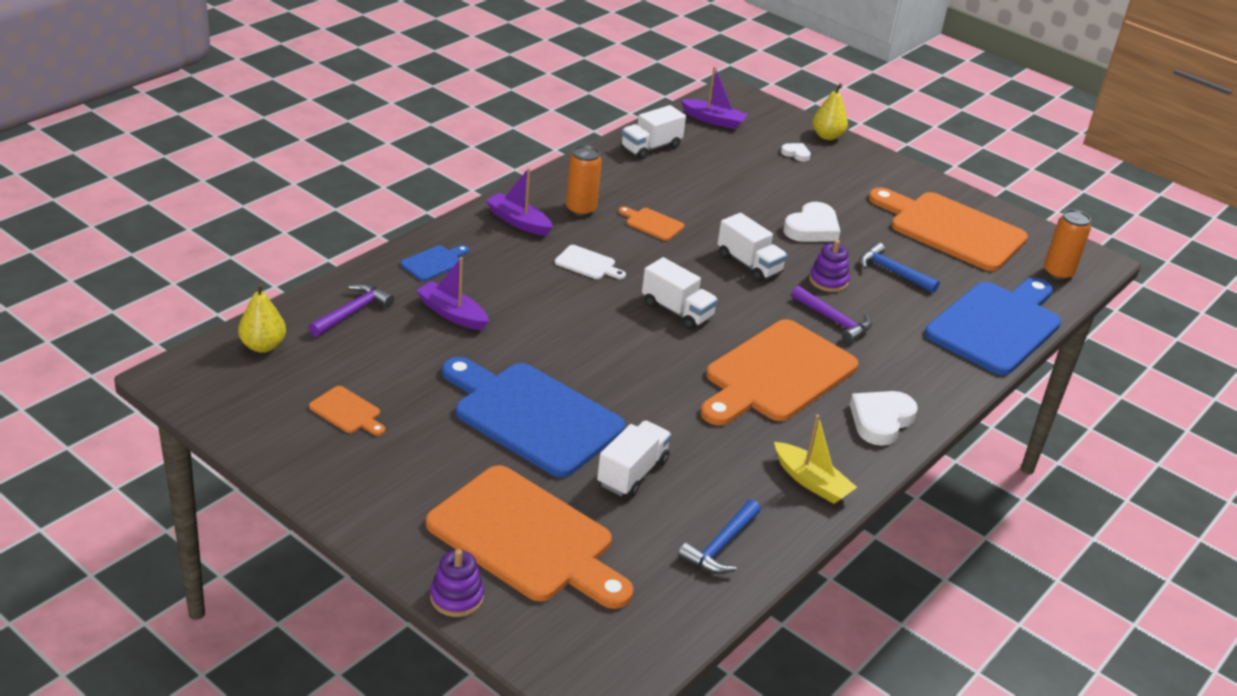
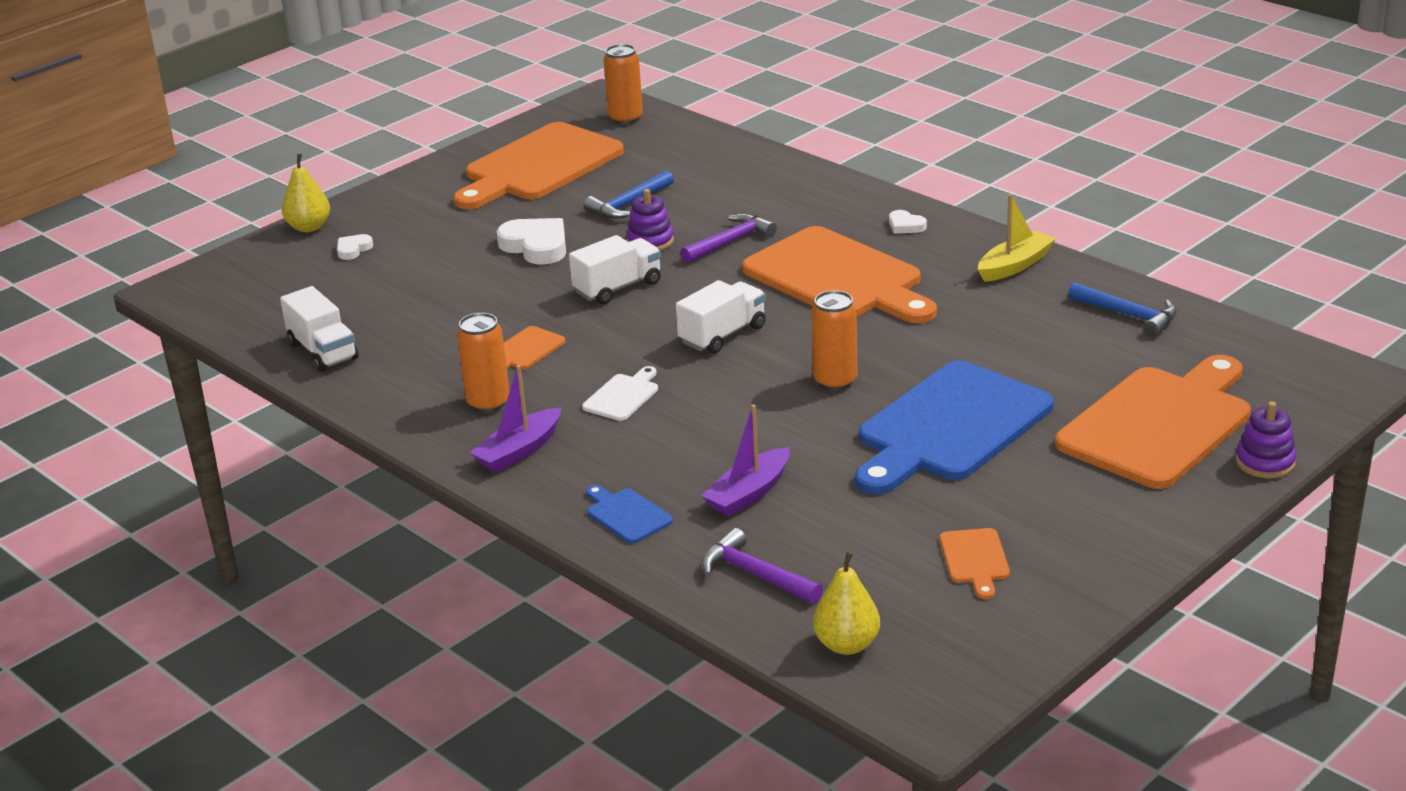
camera: 80 degrees left, 5 degrees down
orange cutting board [309,386,385,436] -> orange cutting board turned 135 degrees clockwise [940,528,1010,599]
white truck [597,420,672,497] -> none
purple boat [681,66,748,129] -> none
white heart [850,391,918,446] -> white heart [889,210,927,234], size x0.52
blue cutting board [925,278,1061,375] -> none
none -> orange can [811,290,857,391]

